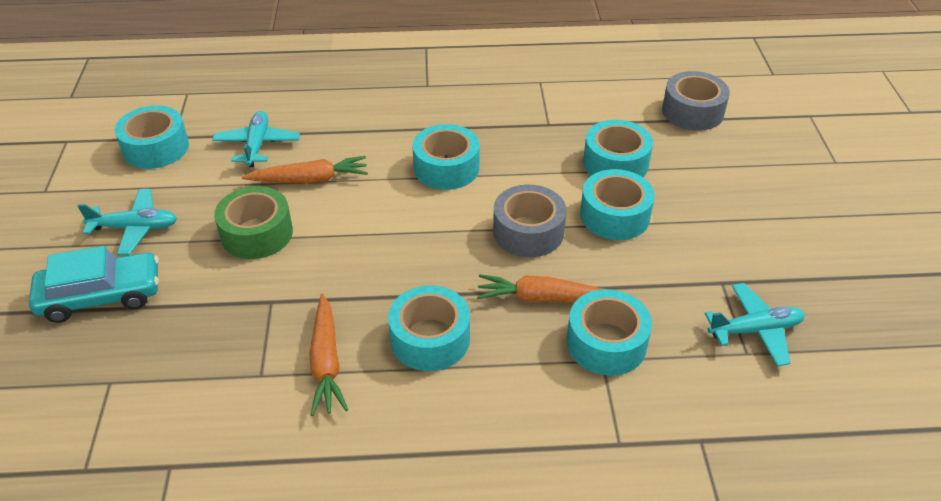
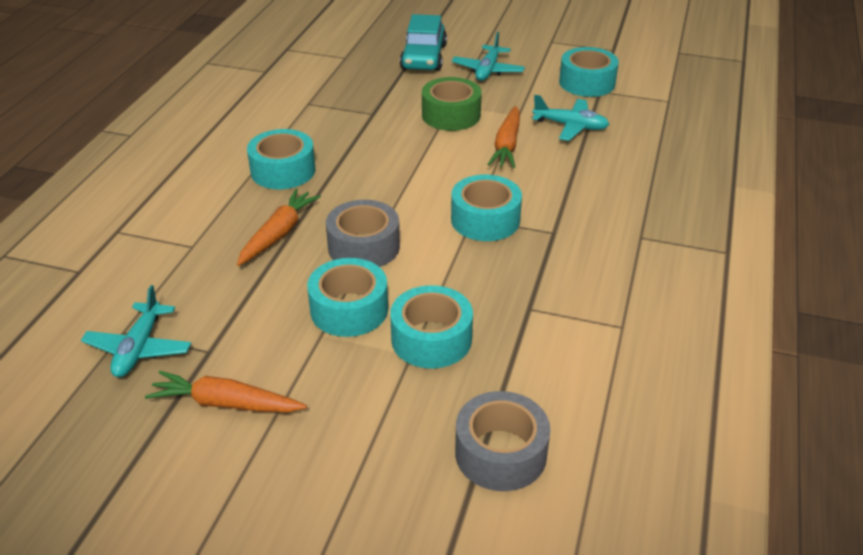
camera: 110 degrees right, 5 degrees down
orange carrot [309,294,348,416] -> orange carrot moved to [145,371,307,413]
turquoise tape [567,289,652,376] -> none

